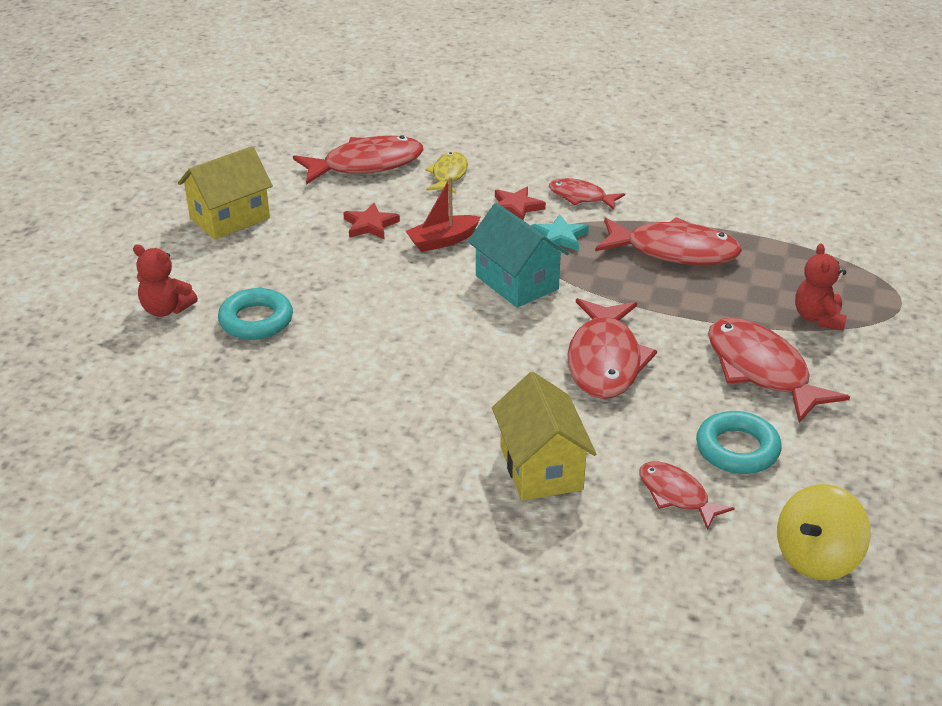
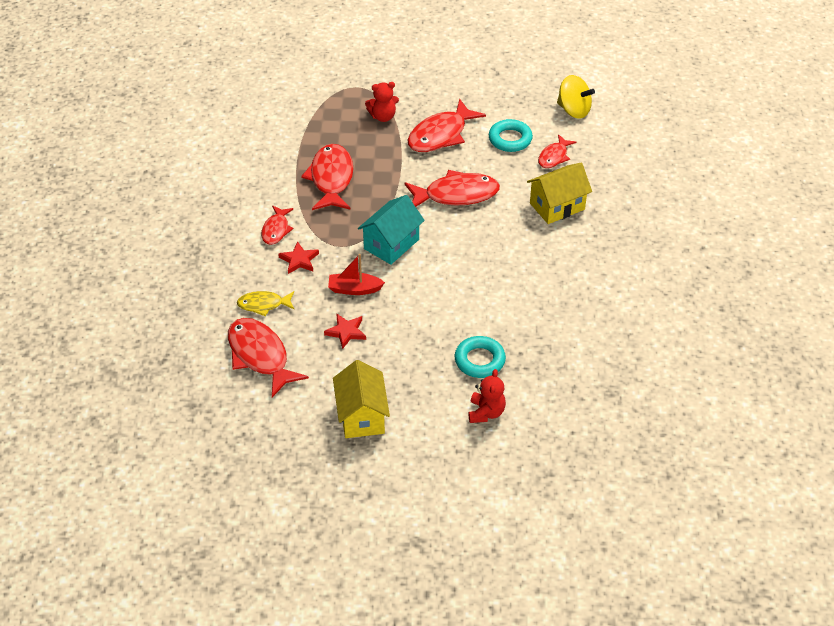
camera: 105 degrees left, 10 degrees up
yellow house [178,146,273,240] -> yellow house turned 45 degrees clockwise [333,360,390,438]
red boat [406,177,481,252] -> red boat turned 135 degrees clockwise [328,254,385,295]
turquoise star [531,214,589,251] -> none

